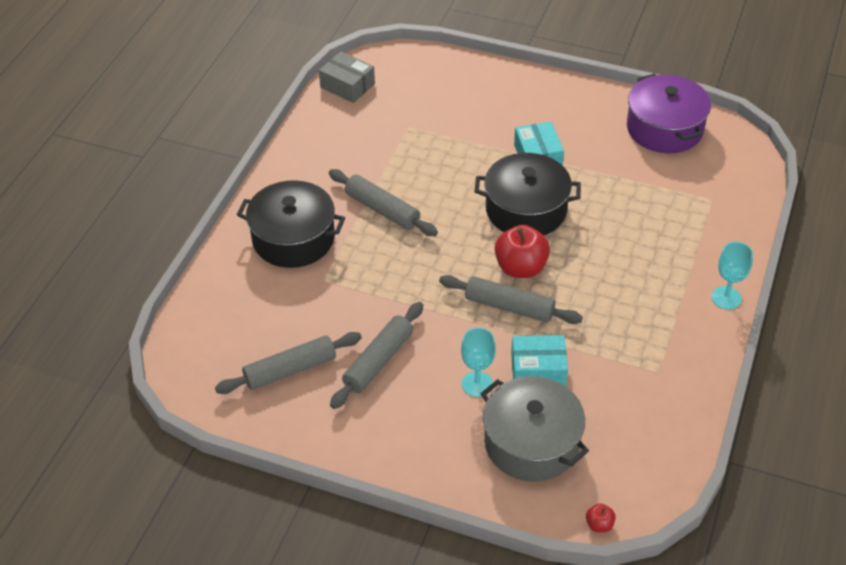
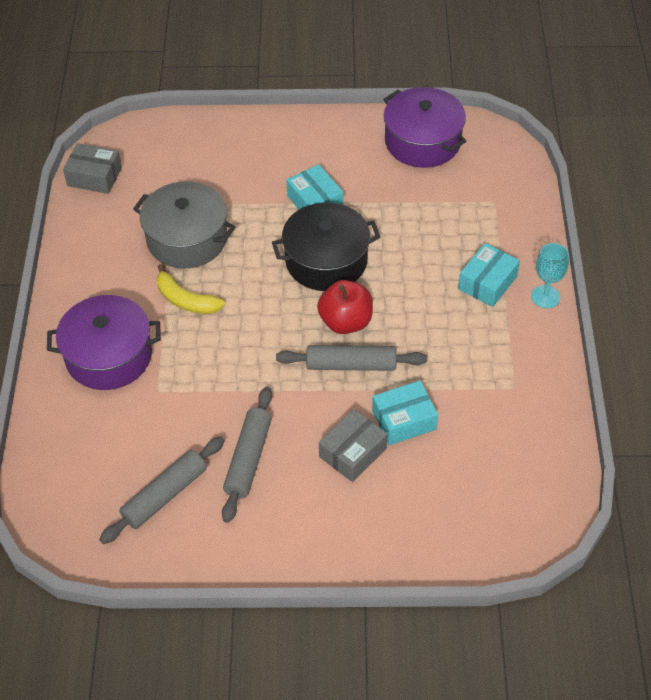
camera: 20 degrees left, 5 degrees up
black pot [237,180,345,268] -> purple pot [47,295,161,390]
grey rolling pin [329,169,438,236] -> yellow banana [157,264,225,314]
turquoise goblet [461,328,496,397] -> grey box [319,409,388,482]
grey pot [480,376,589,482] -> grey pot moved to [133,181,235,268]
red apple [586,503,616,532] -> none
none -> turquoise box [458,243,520,307]

